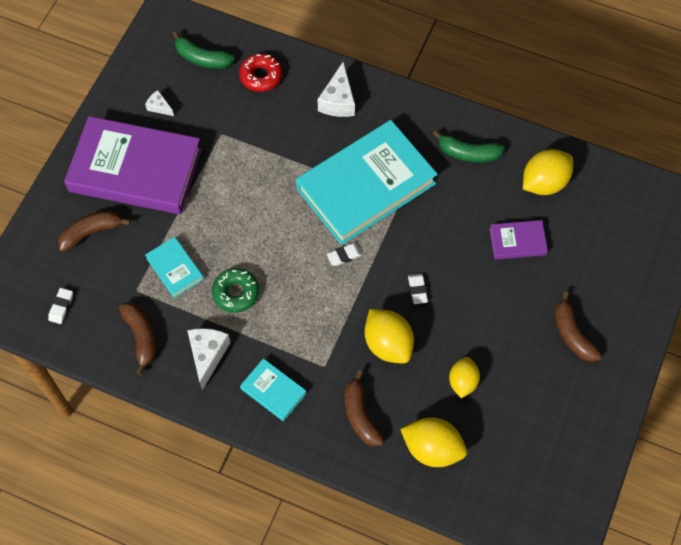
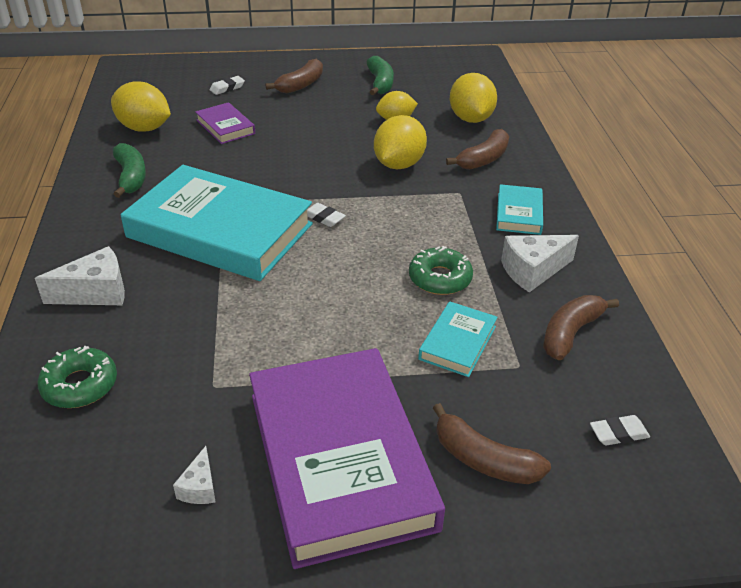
camera: 120 degrees left, 25 degrees down
green banana [173,31,235,69] -> green banana moved to [366,56,394,95]
red donut [239,53,282,92] -> green donut [37,346,117,408]
white eraser [408,274,428,304] -> white eraser moved to [210,76,245,95]

